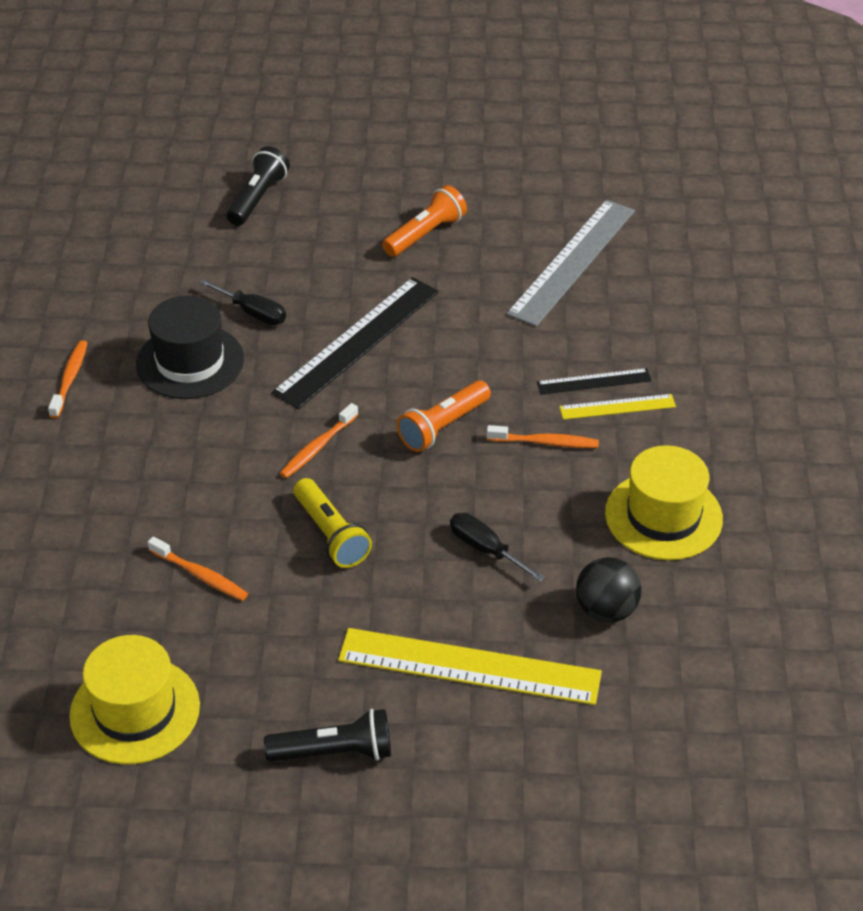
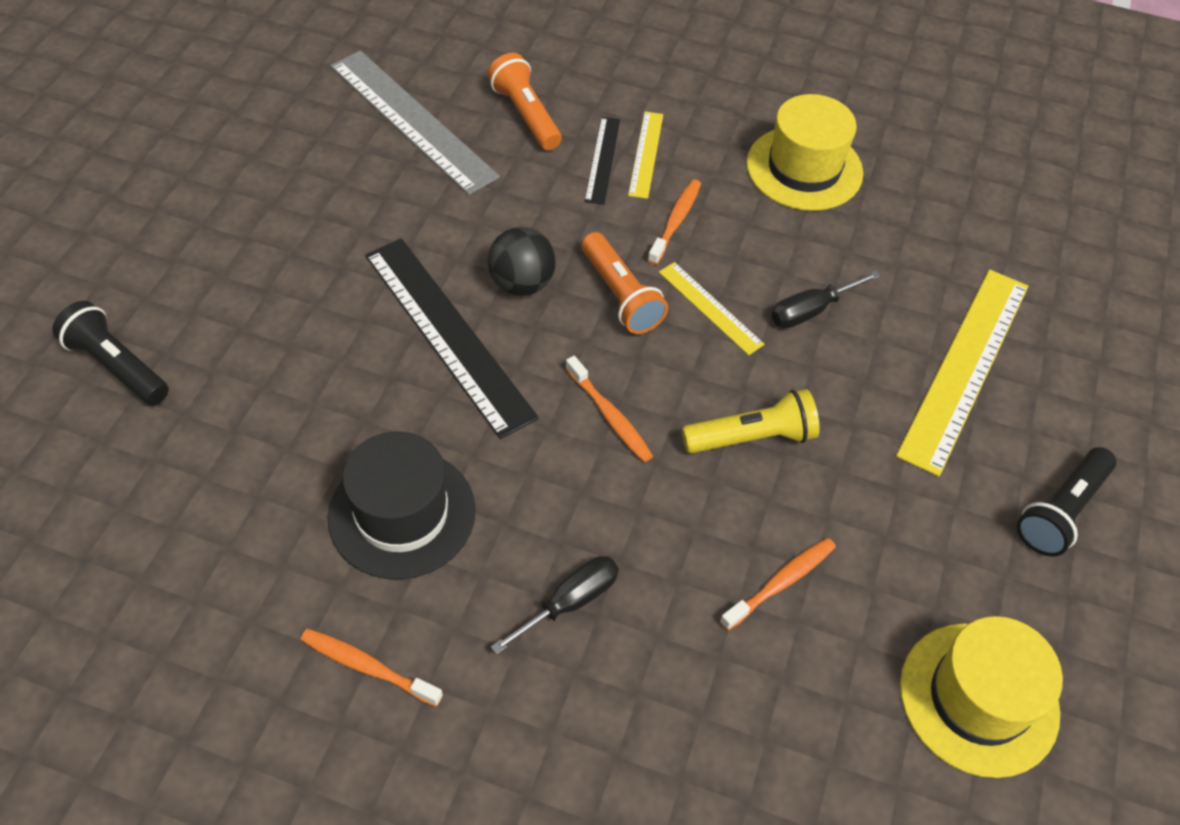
camera: 75 degrees left, 10 degrees up
black screwdriver [199,279,286,325] -> black screwdriver moved to [491,556,619,655]
black flashlight [264,709,391,762] -> black flashlight turned 150 degrees counterclockwise [1017,447,1116,557]
orange flashlight [382,185,467,257] -> orange flashlight moved to [488,53,562,150]
black ball [576,557,642,623] -> black ball moved to [488,227,556,296]
none -> yellow ruler [659,262,765,355]

